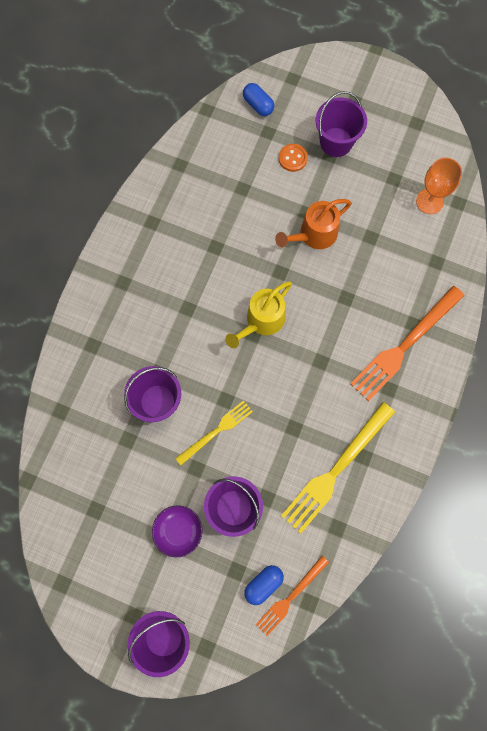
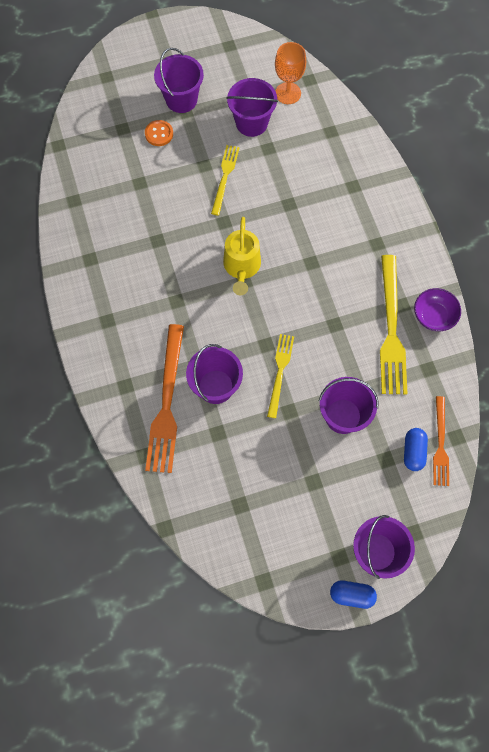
camera: 40 degrees left, 5 degrees down
purple bowl [152,505,203,557] -> purple bowl moved to [414,288,461,331]
blue capsule [243,83,274,116] -> blue capsule moved to [330,580,377,609]
orange watering can [275,199,352,249] -> yellow fork [211,145,240,216]
orange fork [350,286,464,401] -> orange fork moved to [145,324,184,473]
none -> purple bucket [226,78,278,137]

